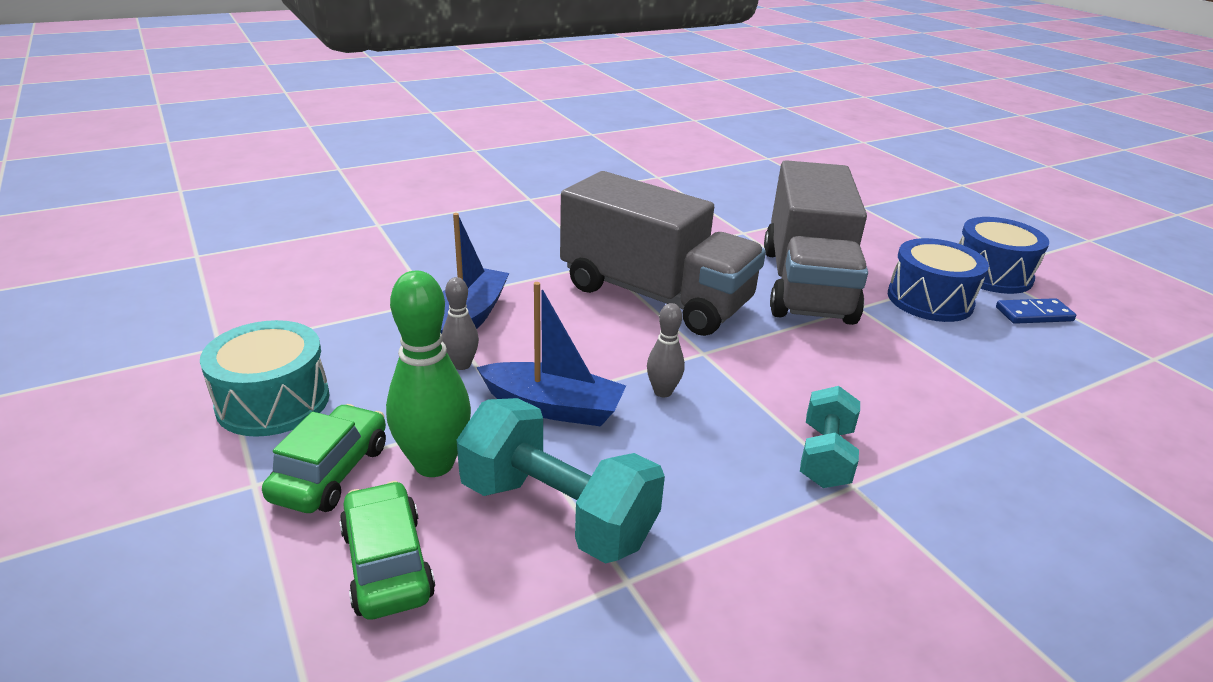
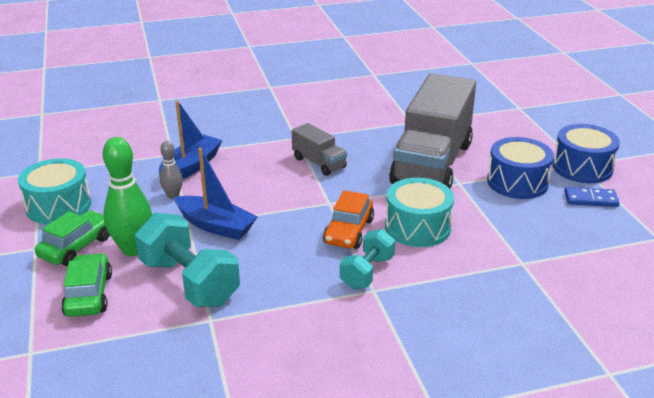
camera: 15 degrees right, 0 degrees up
grey truck [560,171,766,336] -> grey truck [292,123,347,176], size x0.45
grey bowling pin [647,303,685,397] -> none
none -> orange car [323,190,374,249]
none -> turquoise drum [385,178,454,247]

